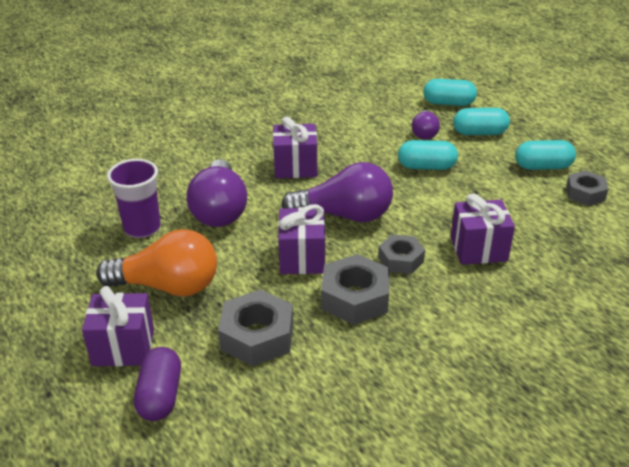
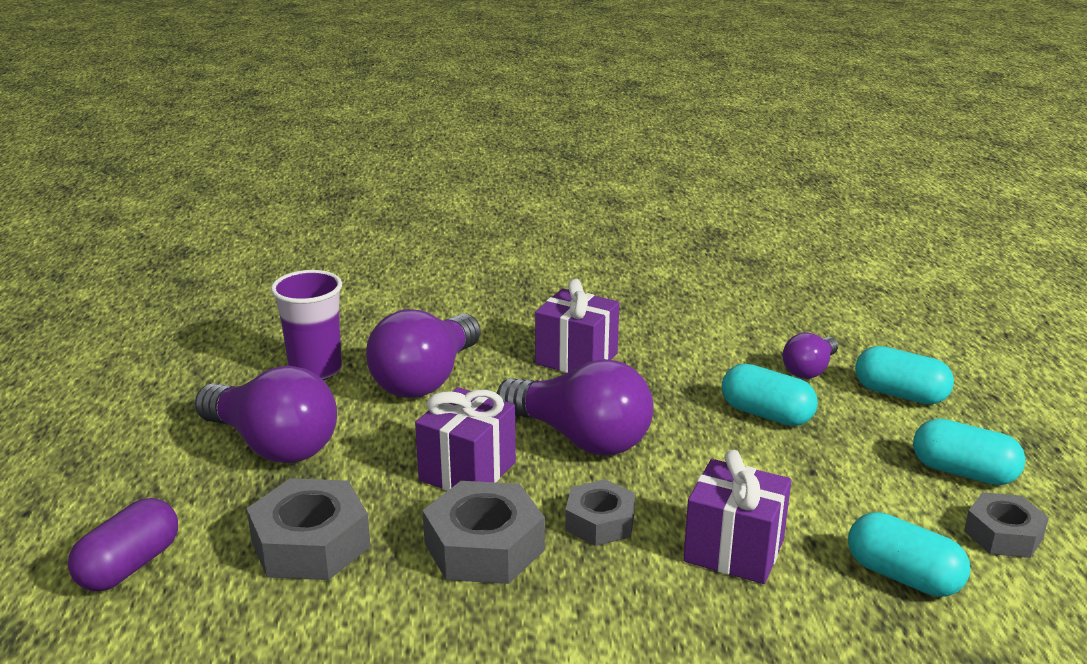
camera: 30 degrees right, 10 degrees down
purple gift [82,286,154,366] -> none
orange light bulb [96,229,217,296] -> purple light bulb [195,366,337,463]
turquoise capsule [423,79,477,106] -> turquoise capsule moved to [848,512,970,597]

